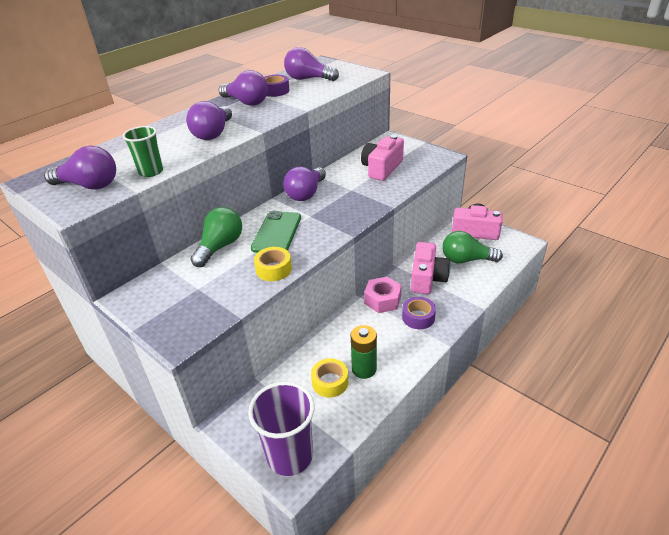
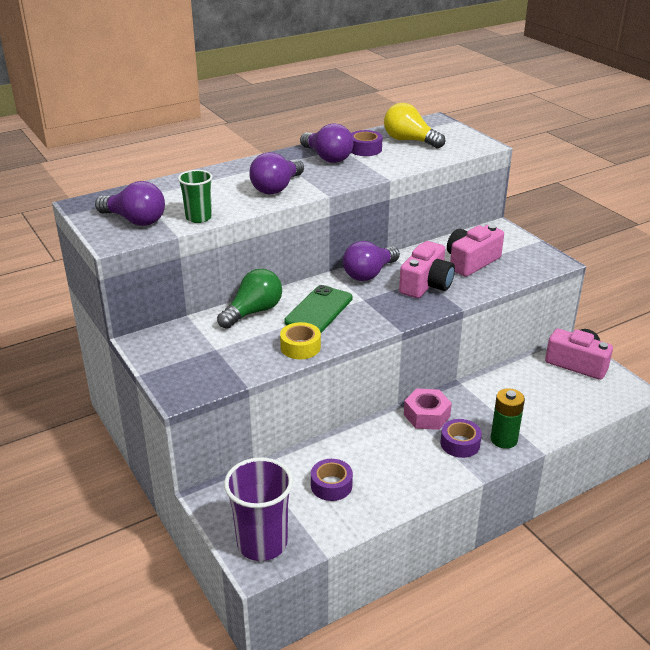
camera: 15 degrees right, 5 degrees down
purple light bulb [284,47,339,81] -> yellow light bulb [384,103,445,148]
yellow tape [311,358,348,397] -> purple tape [311,459,353,501]
green battery [351,325,377,379] -> green battery moved to [490,388,525,449]
pink camera [411,242,450,294] -> pink camera moved to [399,241,455,298]
green light bulb [442,231,503,263] -> none

